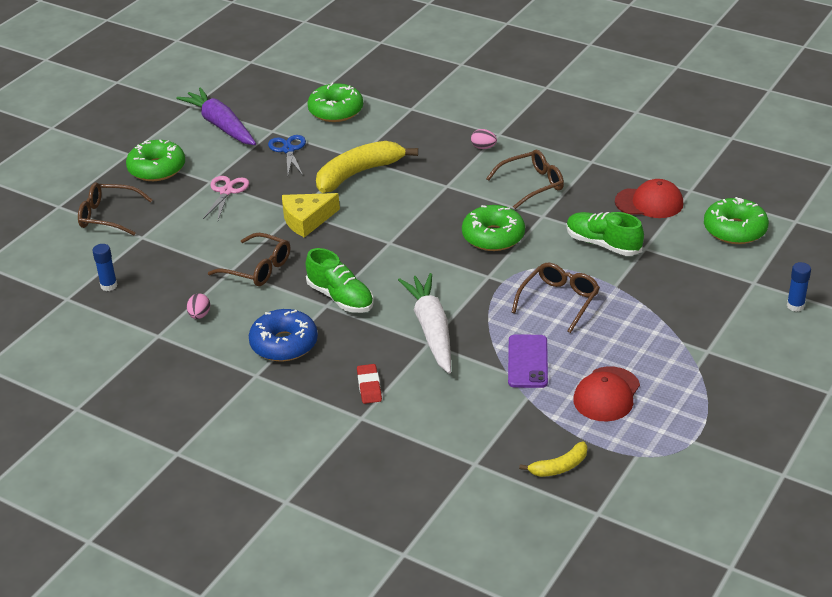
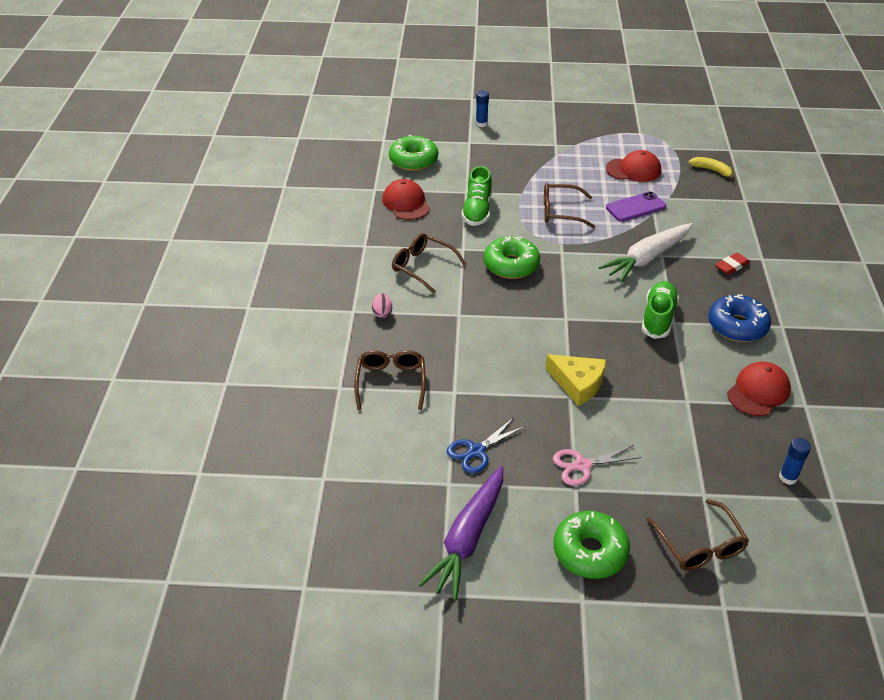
camera: 120 degrees left, 5 degrees up
pink egg [187,293,210,319] -> red cap [727,362,791,416]
brown glasses [208,233,290,286] -> brown glasses moved to [354,350,426,410]
green donut [307,83,363,122] -> none
yellow banana [316,141,418,193] -> none

